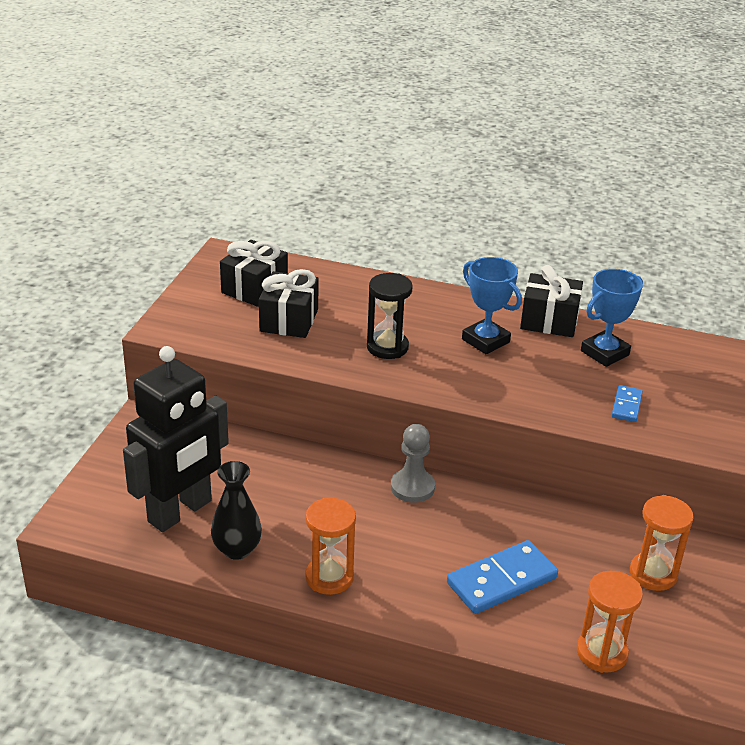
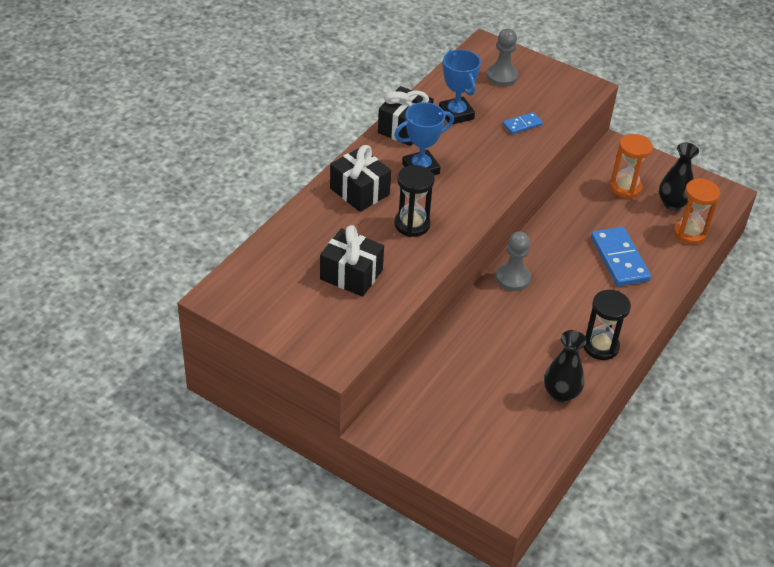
camera: 75 degrees left, 10 degrees up
black robot [123,346,229,532] -> none
black gift [220,240,288,307] -> black gift moved to [330,145,391,212]
orange hourglass [305,498,356,595] -> black hourglass [583,290,631,360]
blue domino [612,385,643,422] -> blue domino turned 60 degrees counterclockwise [503,112,543,134]
none -> grey pawn [487,28,518,86]
none -> black vase [659,143,699,210]

